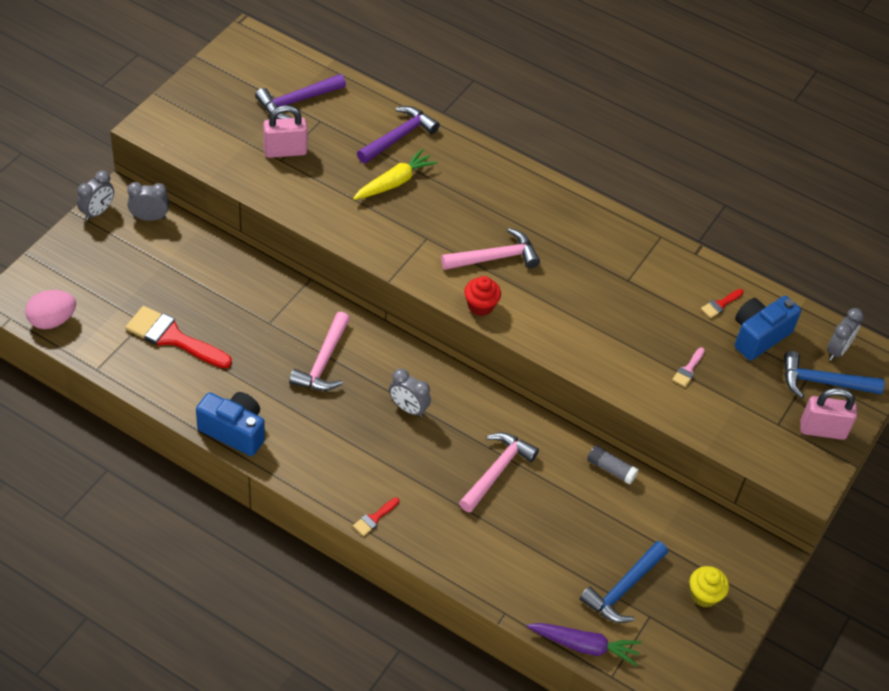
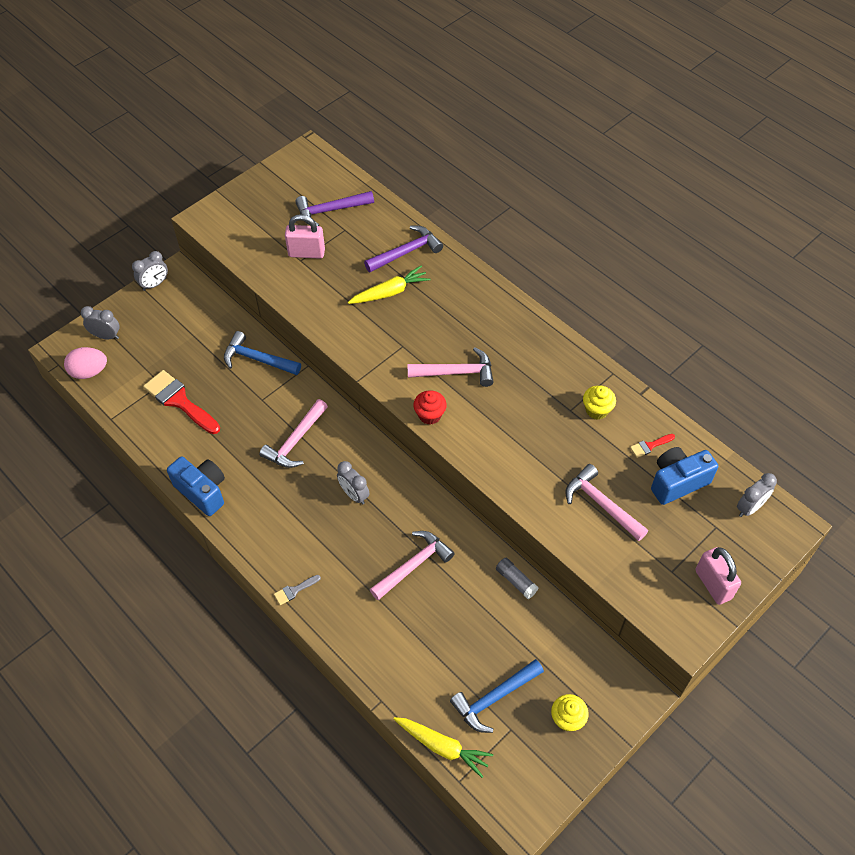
camera: 20 degrees right, 5 degrees up
grey clock [127,182,169,221] -> grey clock moved to [81,306,120,339]
red brush [353,497,399,536] -> grey brush [274,575,321,605]
purple carrot [527,623,642,666] -> yellow carrot [394,717,493,778]
pink brush [672,348,705,387] -> pink hammer [565,464,648,541]
blue hammer [784,351,885,399] -> blue hammer moved to [224,331,301,375]
pink padlock [800,388,857,440] -> pink padlock turned 45 degrees clockwise [695,547,741,605]
none -> yellow cupcake [583,385,616,420]

